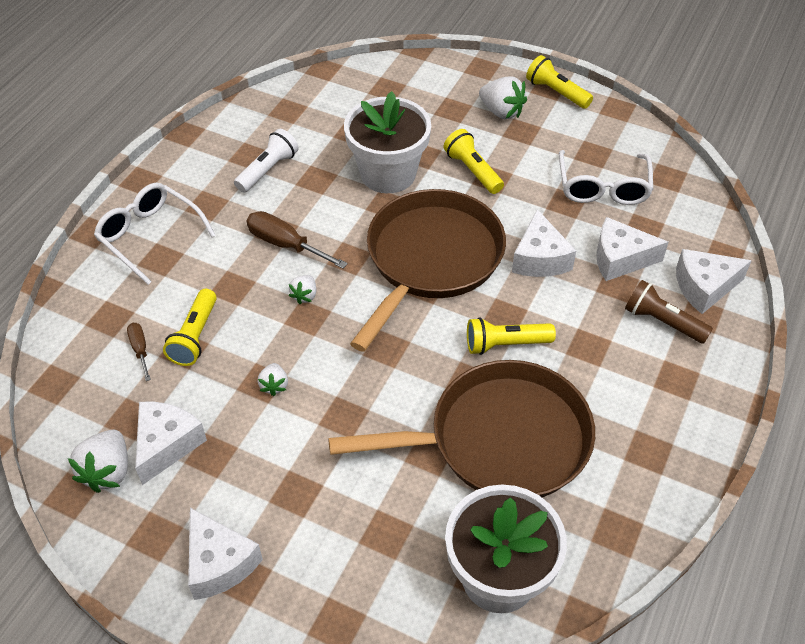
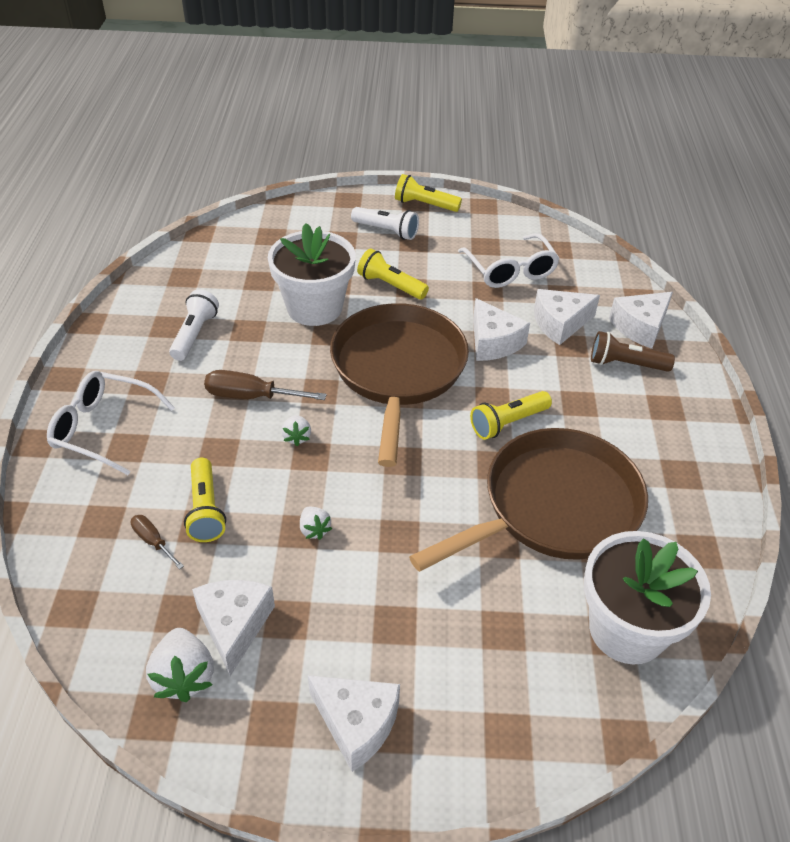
camera: 25 degrees left, 5 degrees down
white strawberry [479,76,527,119] -> white flashlight [351,207,419,240]

